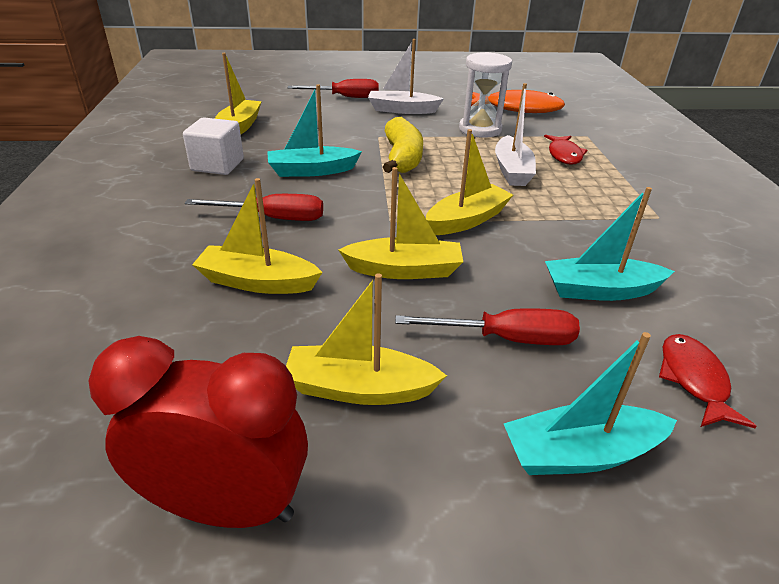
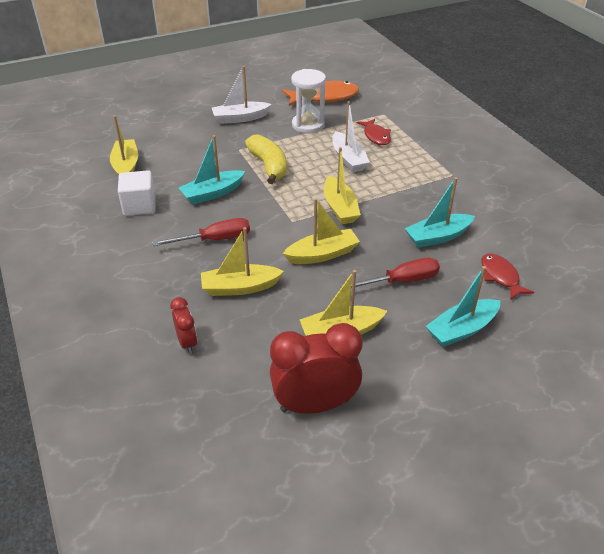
camera: 20 degrees left, 5 degrees up
red screwdriver [287,79,379,98] -> none
yellow boat [426,129,513,235] -> yellow boat turned 135 degrees clockwise [324,147,361,224]
none -> red clock [170,297,197,354]

